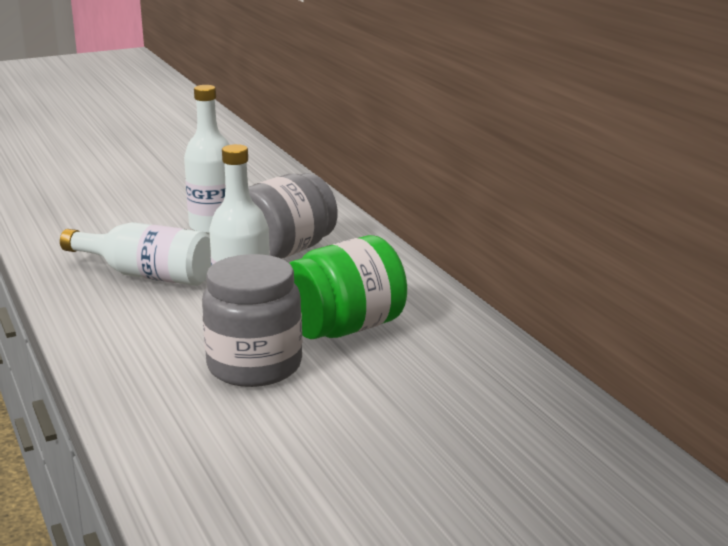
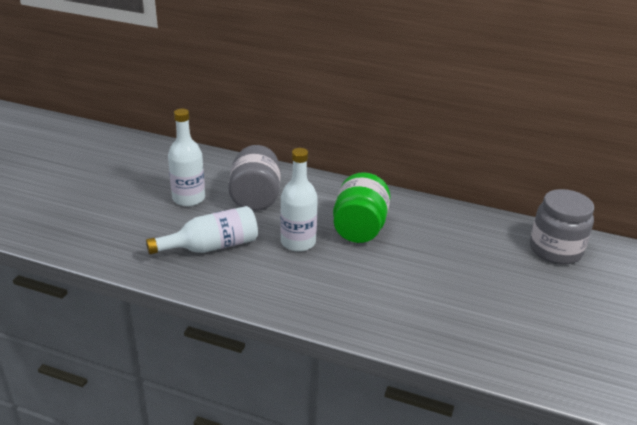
camera: 45 degrees left, 10 degrees up
grey jar [202,254,302,387] -> grey jar moved to [530,189,594,265]

